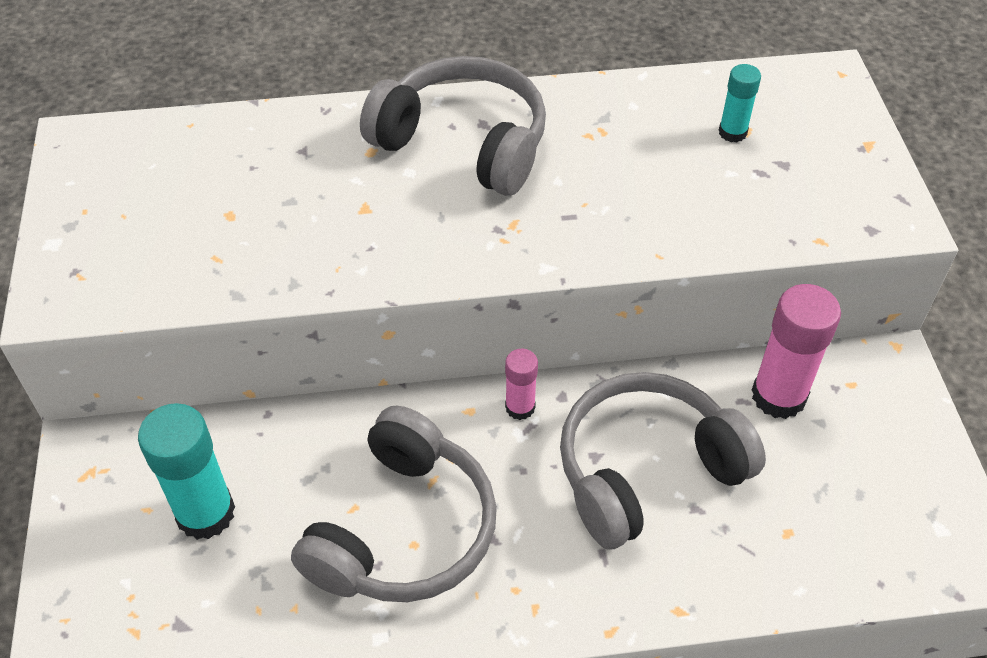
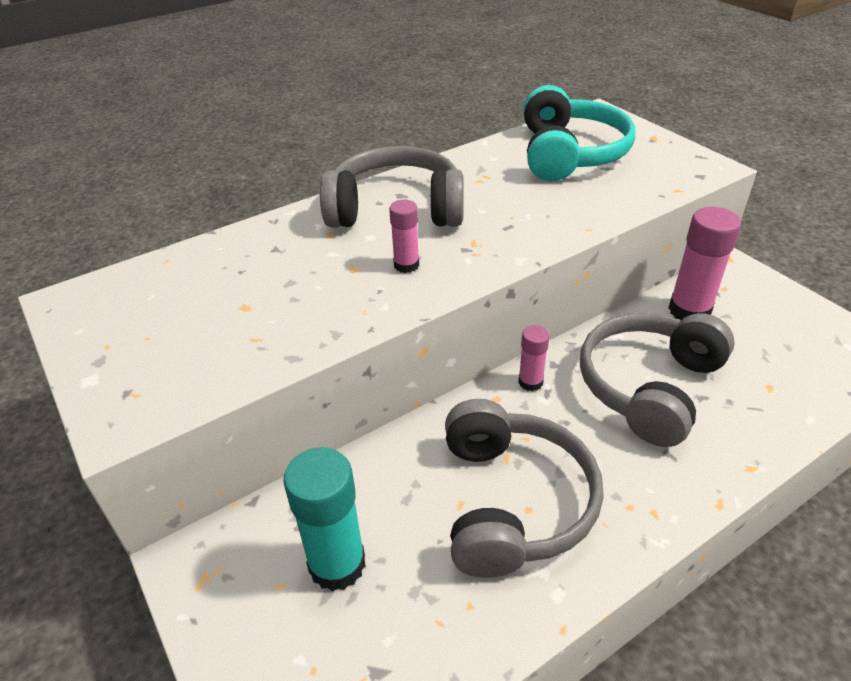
camera: 25 degrees left, 10 degrees down
turquoise glue stick [719,64,761,143] -> turquoise headphones [523,85,635,181]
none -> pink glue stick [389,200,419,273]

